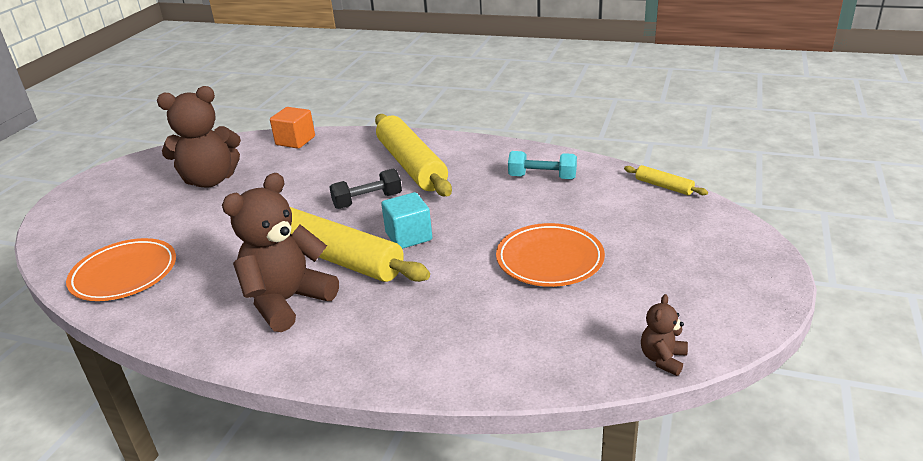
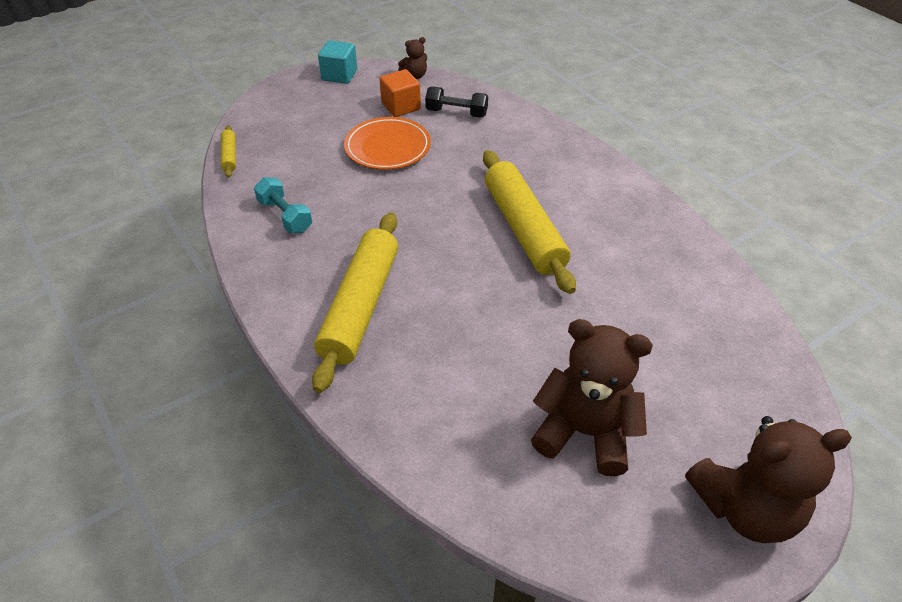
camera: 145 degrees left, 15 degrees up
orange plate [66,238,176,301] -> none
brown teddy bear [222,173,339,332] -> brown teddy bear moved to [685,416,852,543]
orange cube [270,107,315,149] -> orange cube moved to [379,69,421,117]
black dumbbell [329,168,402,209] -> black dumbbell moved to [425,87,488,118]
turquoise cube [381,192,432,249] -> turquoise cube moved to [318,40,357,84]

